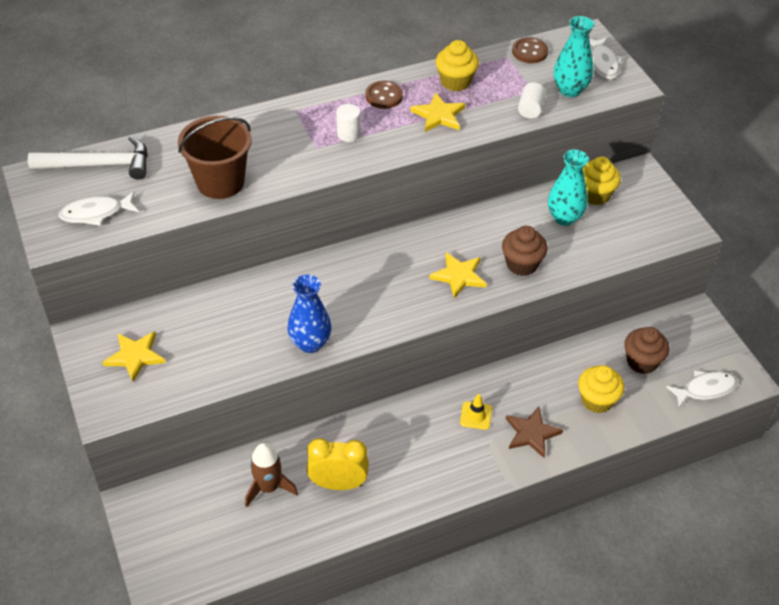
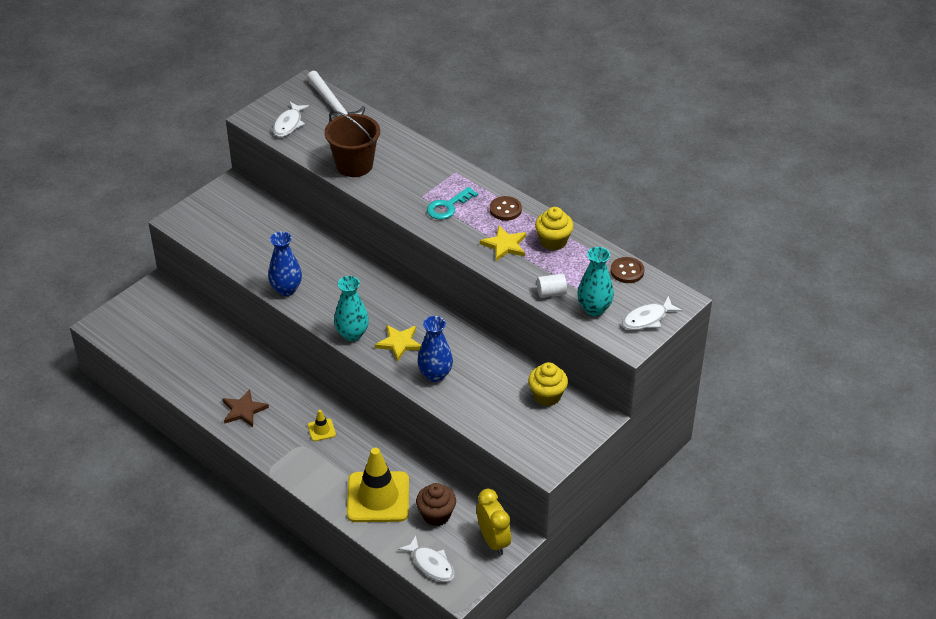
camera: 65 degrees right, 5 degrees down
white fish [58,191,139,226] -> white fish turned 120 degrees counterclockwise [273,102,309,137]
yellow star [102,331,166,382] -> none
brown rocket [245,443,298,507] -> none
yellow clock [307,438,369,490] -> yellow clock moved to [477,489,511,555]
white cylinder [336,104,361,142] -> turquoise key [427,187,478,220]
brown cupcake [502,226,548,276] -> blue vase [417,316,453,382]
brown star [506,407,563,458] -> brown star moved to [223,389,269,427]
turquoise vase [548,150,589,226] -> turquoise vase moved to [334,276,369,341]
yellow cupcake [578,365,624,413] -> yellow traffic cone [347,448,409,522]

